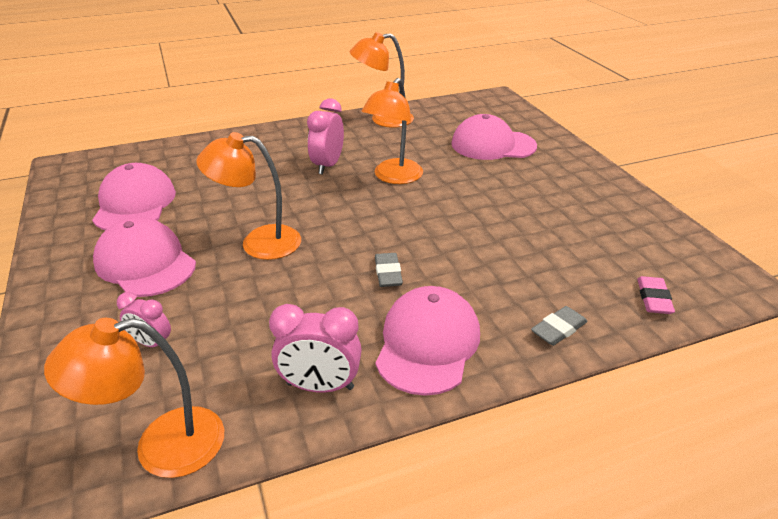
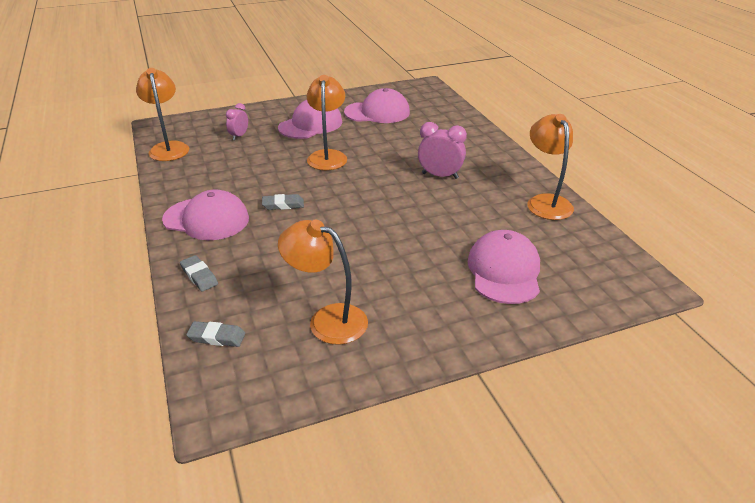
camera: 90 degrees right, 0 degrees up
pink clock [269,304,362,393] -> none
orange lamp [361,78,423,184] -> orange lamp moved to [278,220,368,345]
pink eraser [637,276,675,314] -> grey eraser [186,321,246,347]

